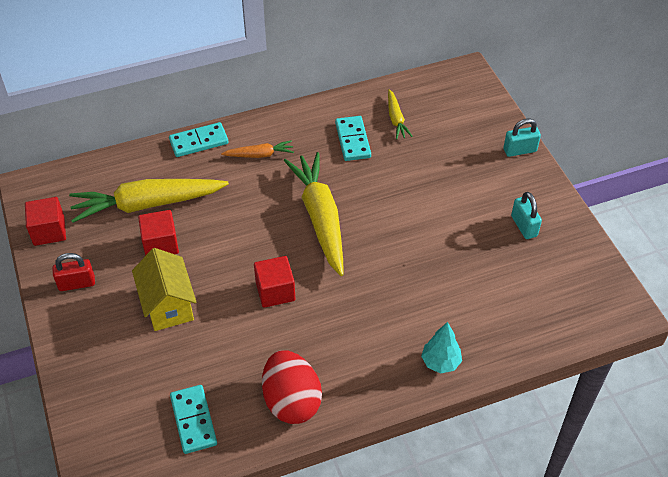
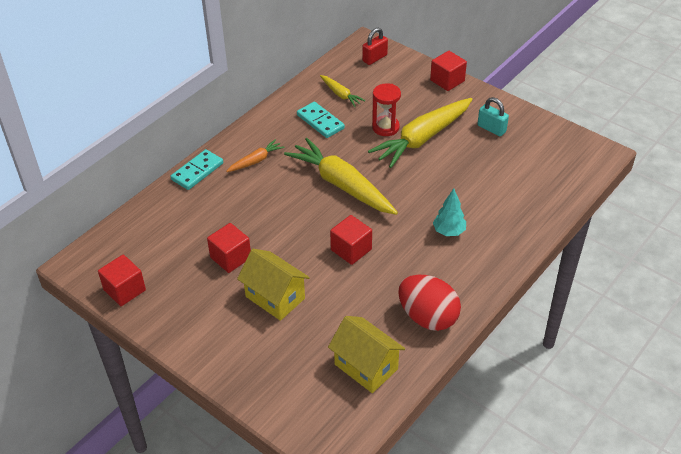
camera: 30 degrees left, 5 degrees down
red padlock [52,253,95,291] -> red padlock moved to [362,28,388,65]
yellow carrot [69,179,229,223] -> yellow carrot moved to [368,98,472,168]
turquoise domino [170,385,217,454] -> yellow house [328,316,405,393]
turquoise tree [421,322,462,373] -> turquoise tree moved to [433,188,466,236]
turquoise padlock [503,118,541,157] -> red cube [430,51,467,91]
none -> red hourglass [372,83,401,136]

